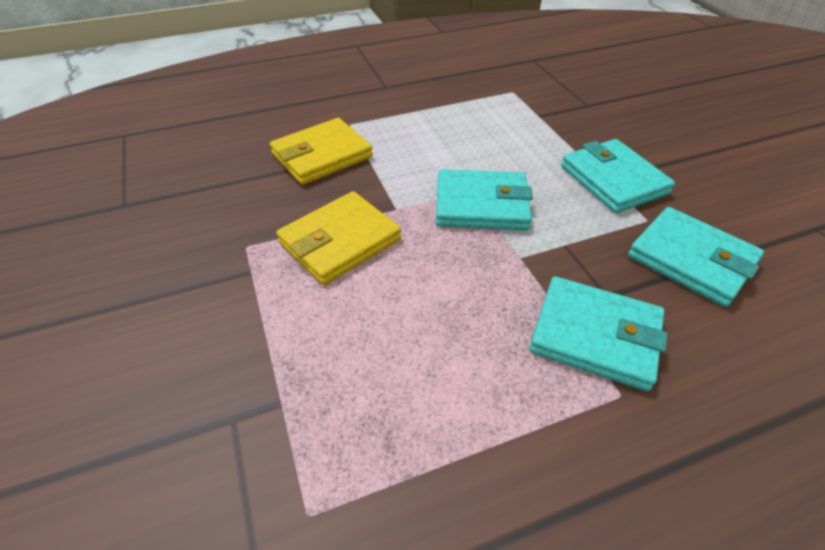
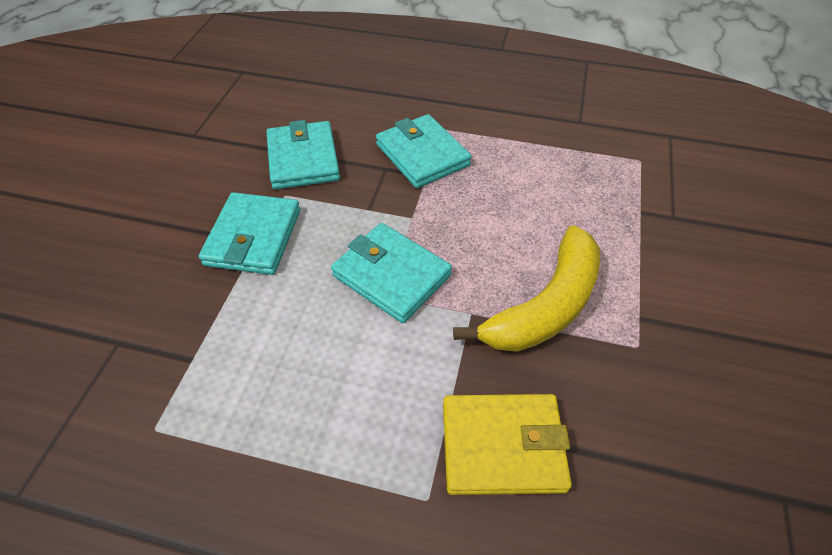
camera: 145 degrees left, 5 degrees up
yellow wallet [276,191,401,285] -> yellow banana [453,225,600,352]

